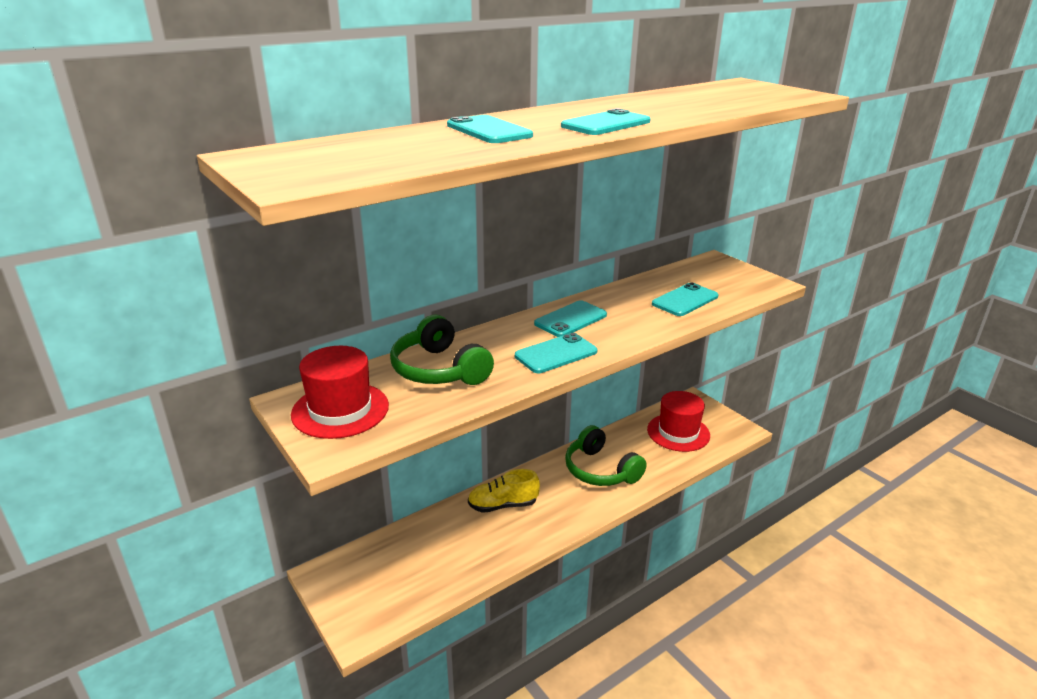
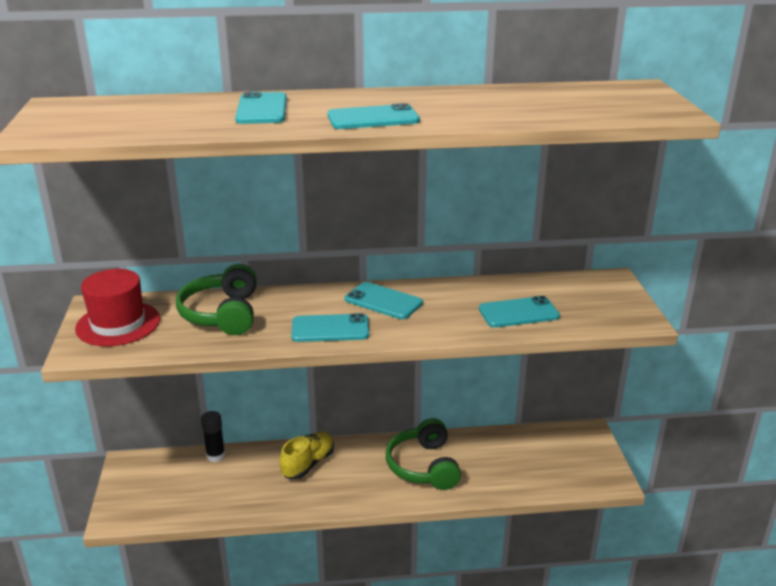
camera: 30 degrees right, 0 degrees up
yellow shoe [468,469,540,513] -> yellow shoe turned 105 degrees clockwise [280,432,334,479]
turquoise phone [534,300,607,337] -> turquoise phone turned 45 degrees clockwise [345,282,423,319]
red hat [647,391,710,452] -> none
none -> black glue stick [201,411,225,462]

